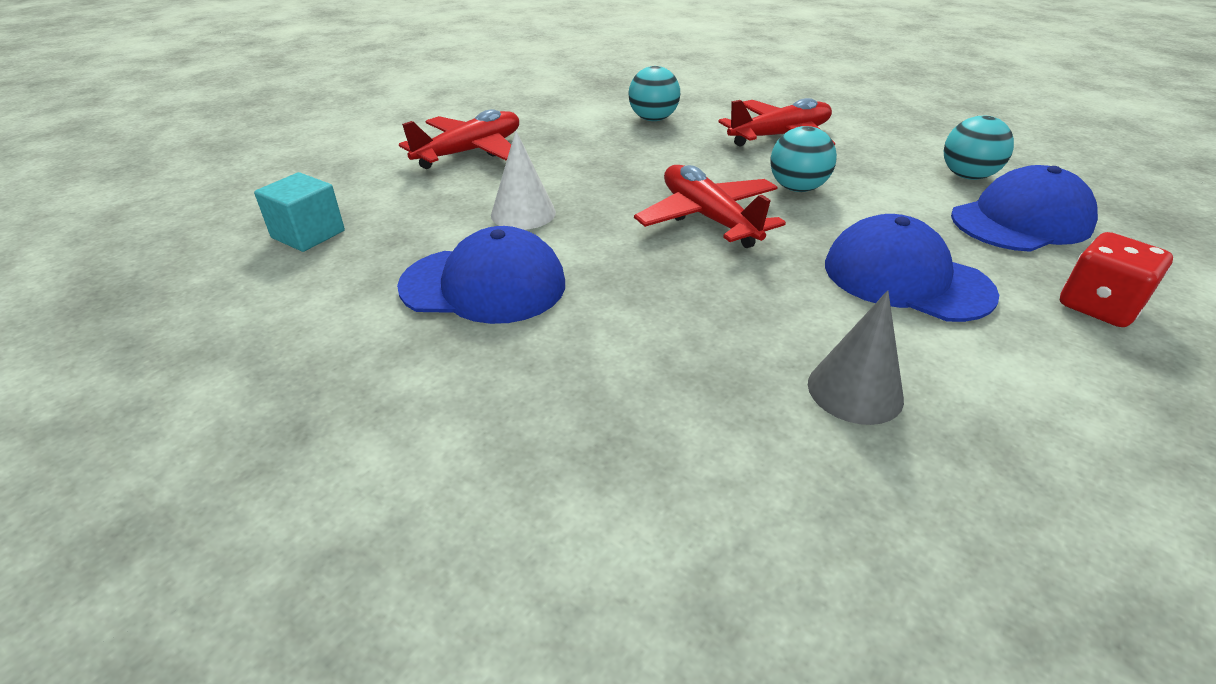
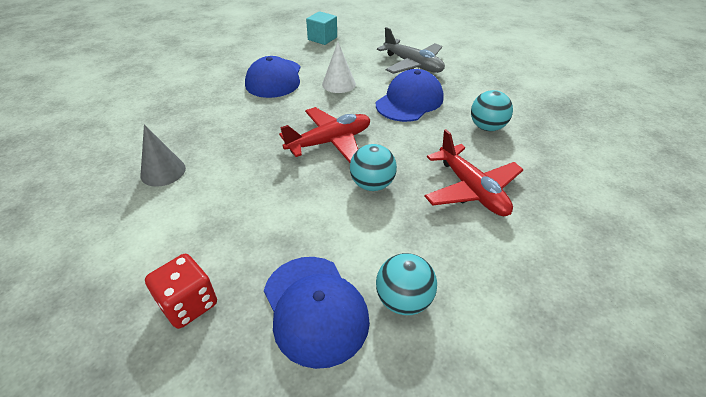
camera: 90 degrees right, 5 degrees up
red plane [399,109,519,169] -> grey plane [377,27,445,74]
blue cap [825,214,999,322] -> blue cap moved to [376,69,444,122]

